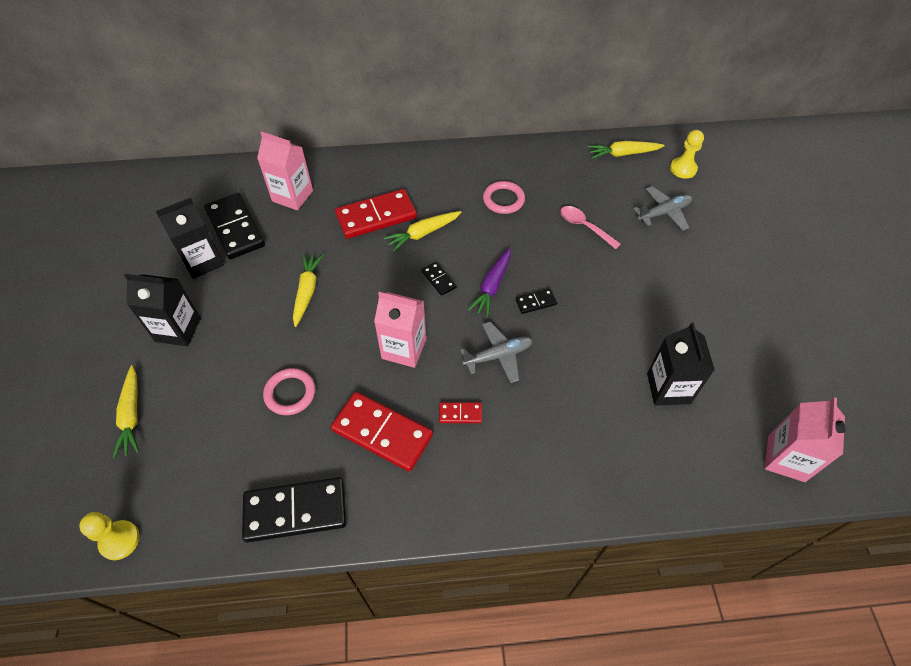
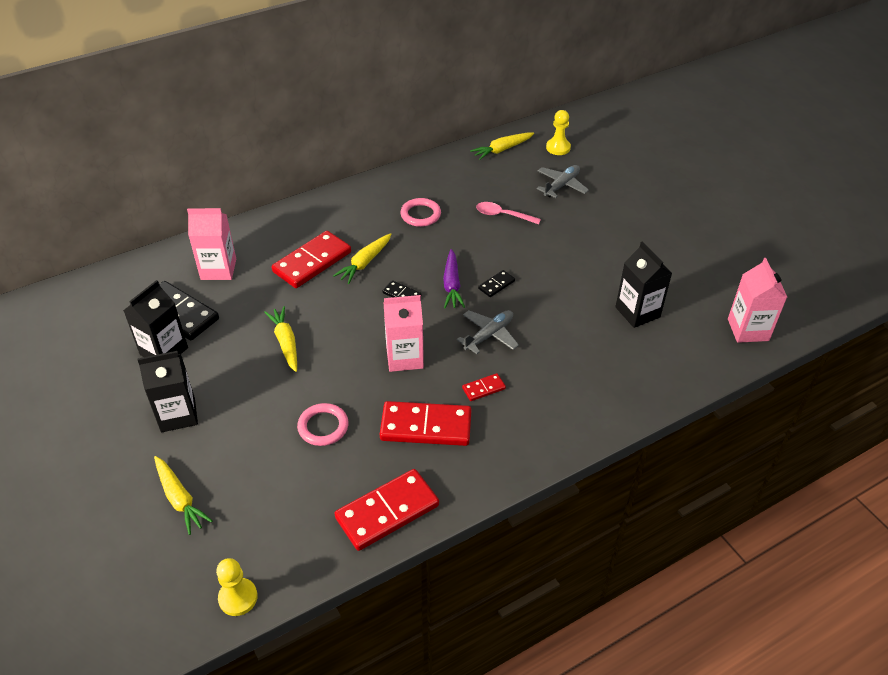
camera: 25 degrees left, 10 degrees down
black domino [242,477,346,542] -> red domino [334,469,439,551]

